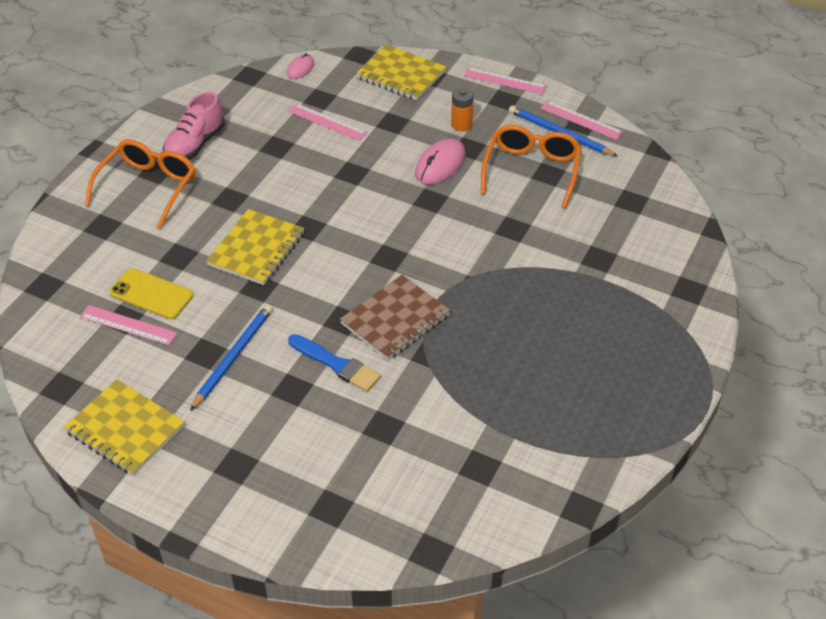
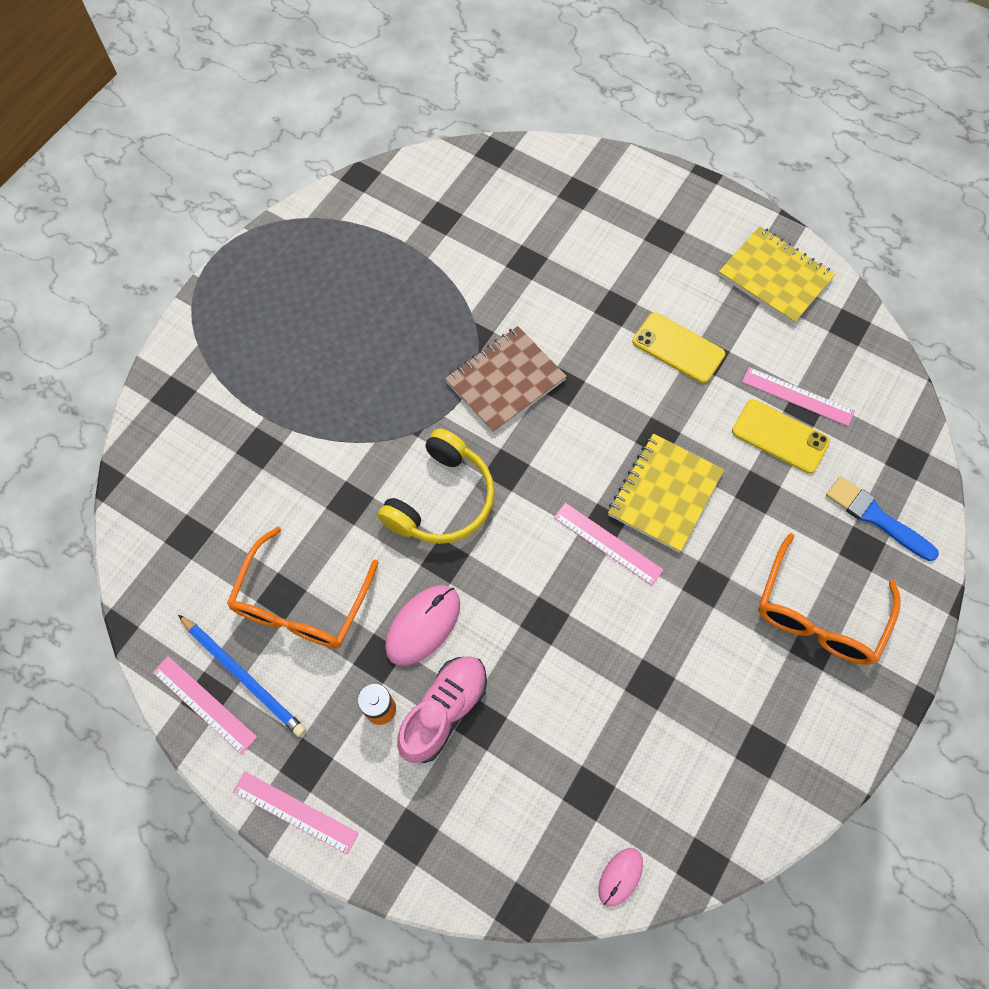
camera: 175 degrees left, 20 degrees up
pink shoe [163,92,225,160] -> pink shoe moved to [397,656,487,763]
blue pencil [190,304,273,411] -> yellow phone [633,312,725,383]
pink ruler [288,103,368,141] -> pink ruler moved to [554,503,663,586]
blue brush [288,334,381,392] -> blue brush moved to [826,476,939,561]
yellow notebook [356,44,446,101] -> none
none -> yellow headphones [378,428,495,544]

